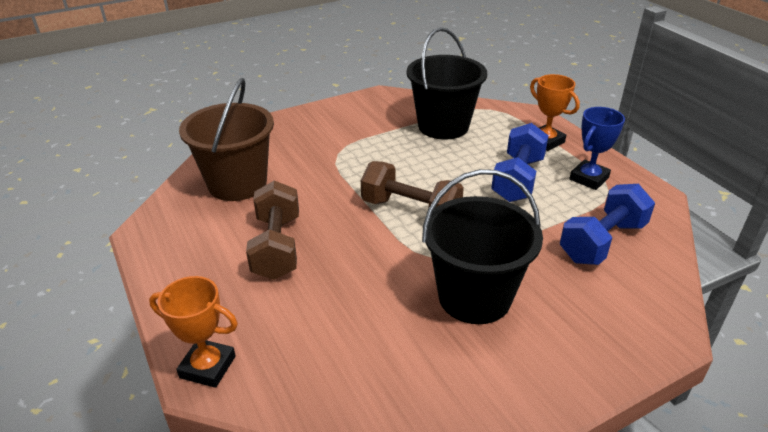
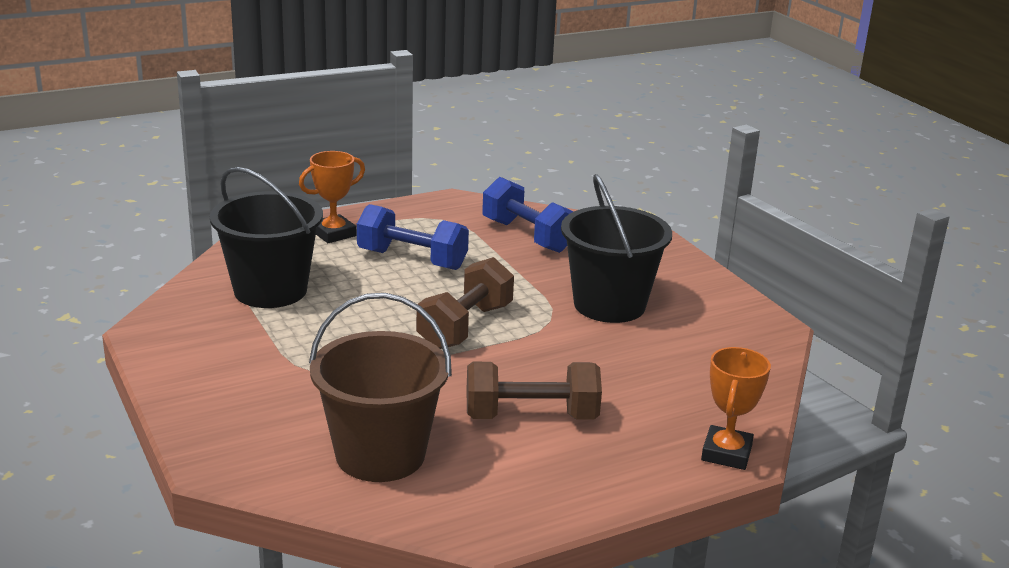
camera: 90 degrees left, 10 degrees down
blue trophy [569,107,625,190] -> none

